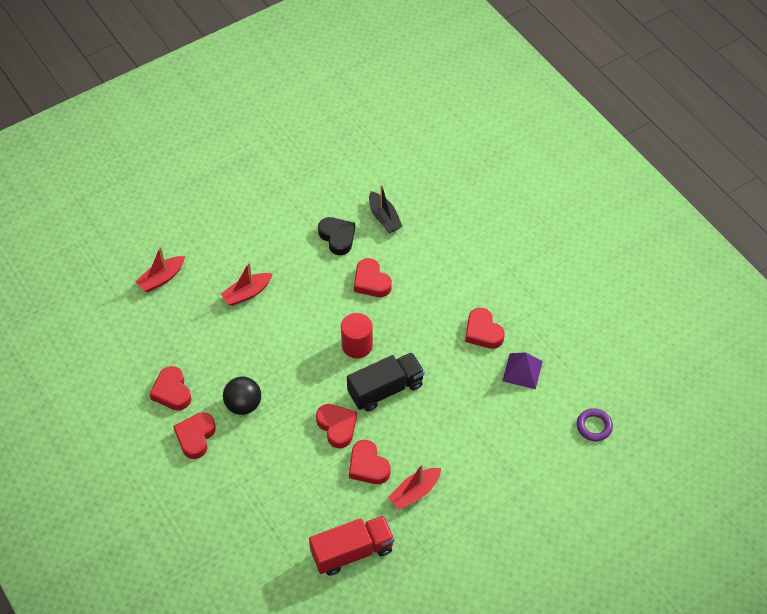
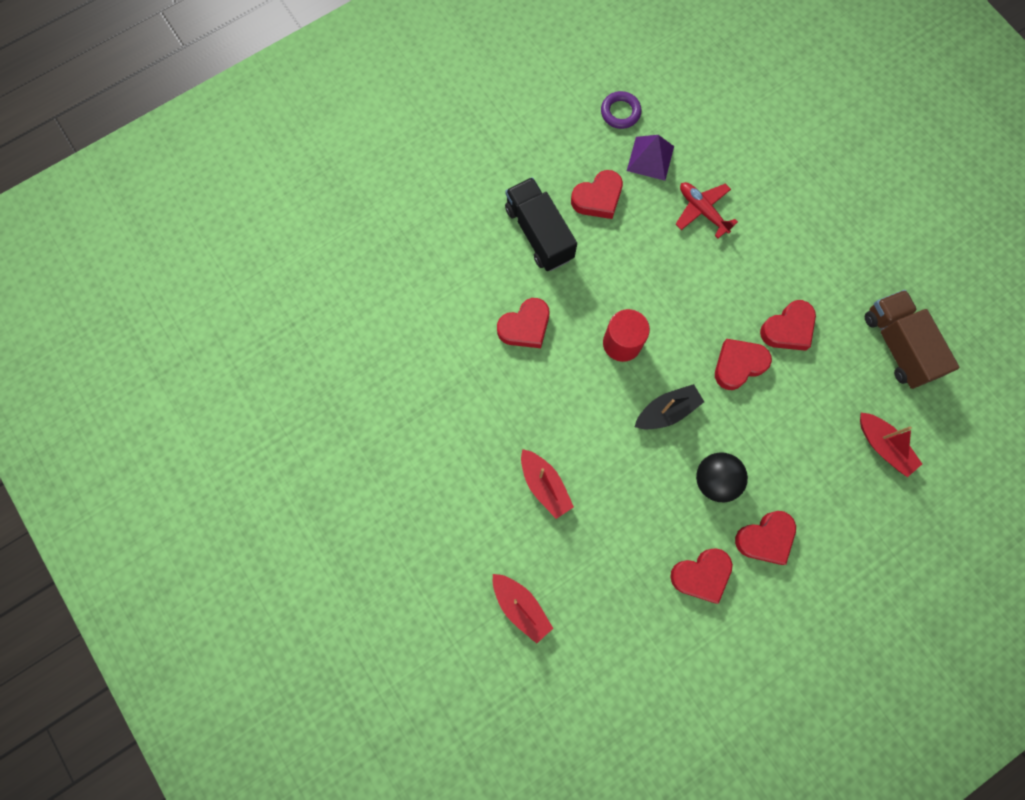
camera: 90 degrees left, 20 degrees up
red heart [173,412,216,459] -> red heart turned 45 degrees counterclockwise [735,511,796,565]
red truck [309,515,394,576] -> brown truck [865,290,960,389]
black heart [318,217,355,255] -> none
black truck [347,352,425,412] -> black truck moved to [505,177,577,271]
black boat [369,184,403,233] -> black boat moved to [635,384,704,429]
red boat [388,464,441,510] -> red boat moved to [860,413,922,477]
purple ring [577,408,613,441] -> purple ring moved to [601,91,641,129]
none -> red plane [676,182,738,238]

